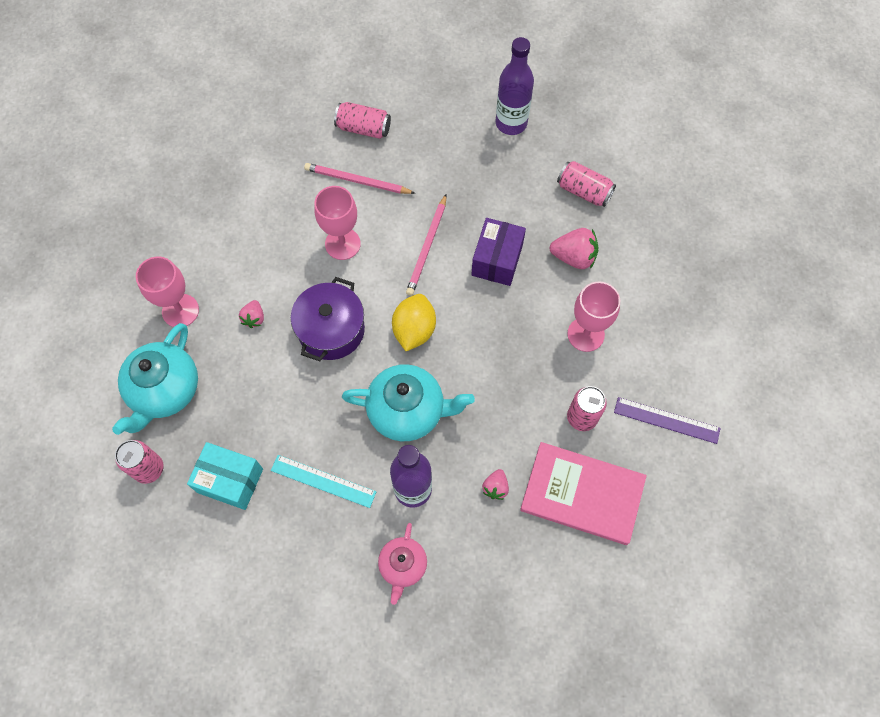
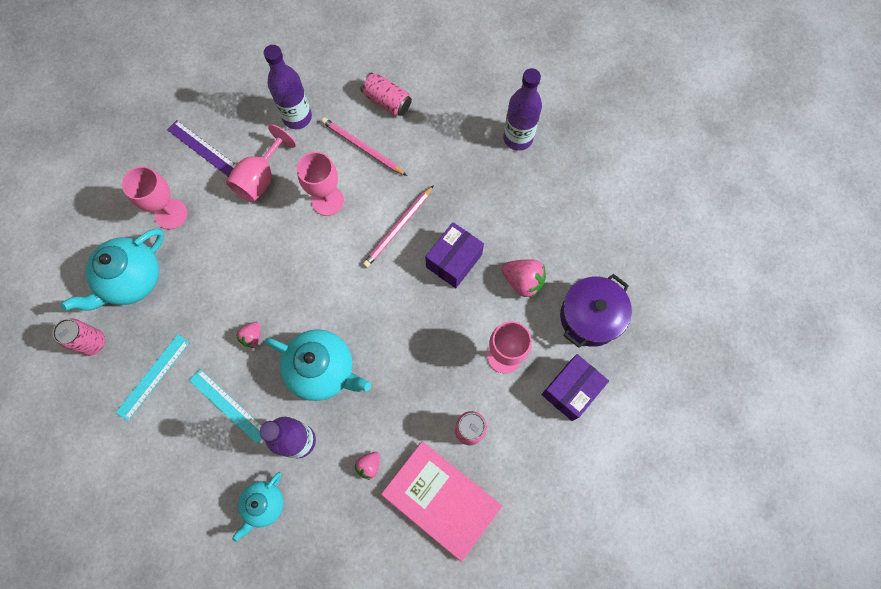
camera: 20 degrees right, 5 degrees up
turquoise box [187,442,263,510] -> turquoise ruler [116,334,190,421]
pink strawberry [239,300,264,328] -> pink strawberry moved to [236,322,261,348]
purple pot [291,277,365,361] -> purple pot moved to [560,274,632,348]
pink teapot [378,523,427,605] -> turquoise teapot [232,472,283,542]
yellow lemon [392,294,436,351] -> none
pink can [557,161,616,207] -> none
purple ruler [614,397,721,444] -> purple ruler moved to [167,120,236,177]
none -> pink goblet [226,124,296,202]
none -> purple bottle [264,45,312,129]
none -> purple box [542,354,609,421]

